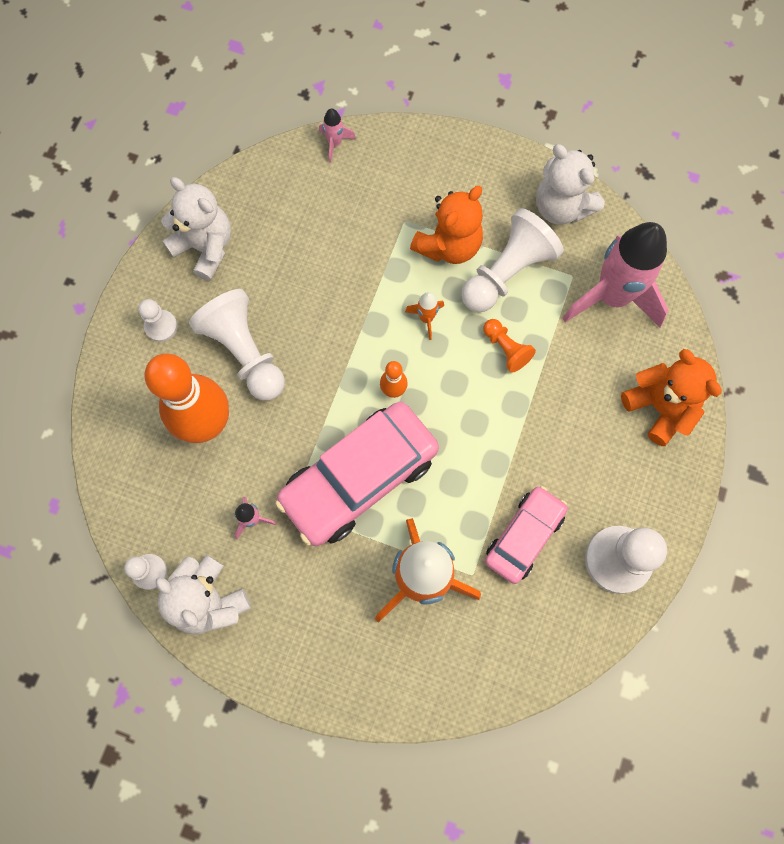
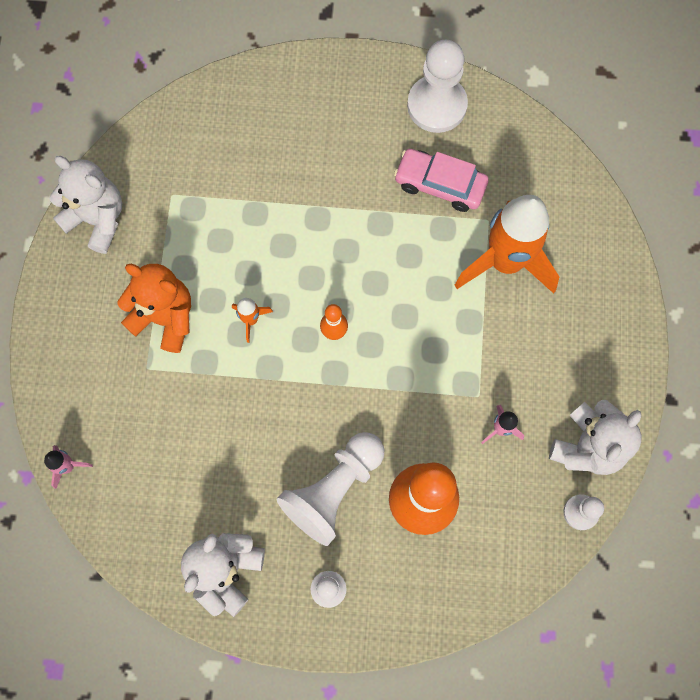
camera: 105 degrees left, 0 degrees up
pink car [275,402,439,546] -> none
white pawn [461,208,564,312] -> none
orange pawn [483,319,536,373] -> none
white teddy bear [536,144,605,225] -> white teddy bear turned 90 degrees counterclockwise [50,156,122,254]
pink rocket [562,222,668,328] -> none
orange teddy bear [621,349,722,446] -> none

